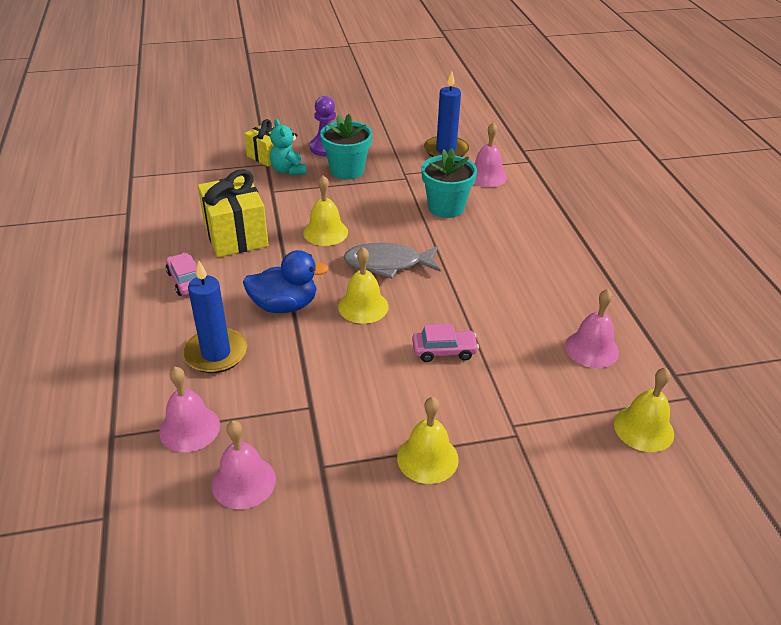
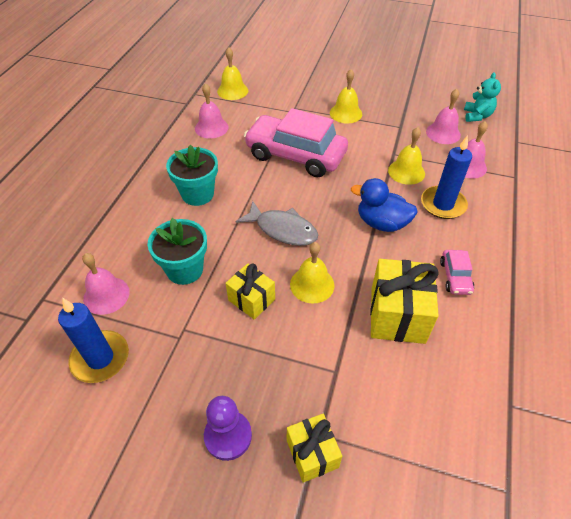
camera: 150 degrees left, 10 degrees up
turquoise teddy bear [270,119,306,175] -> turquoise teddy bear moved to [464,72,501,122]
turquoise flower pot [320,114,373,180] -> turquoise flower pot moved to [166,145,218,206]
yellow bell [338,247,389,324] -> yellow bell moved to [388,127,425,185]
pink car [412,324,479,362] -> pink car [244,108,348,177], size x2.30
none -> yellow gift [226,263,275,320]

